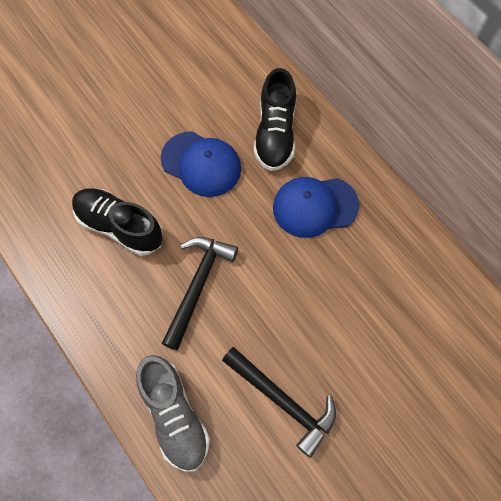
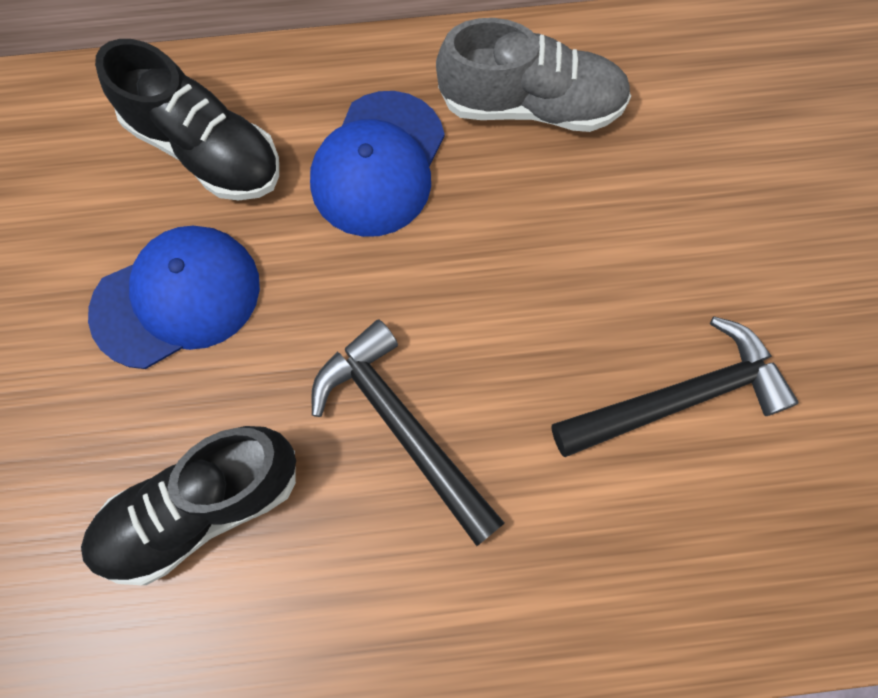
camera: 60 degrees left, 5 degrees up
grey shoe [136,355,210,472] -> grey shoe moved to [436,18,631,132]

